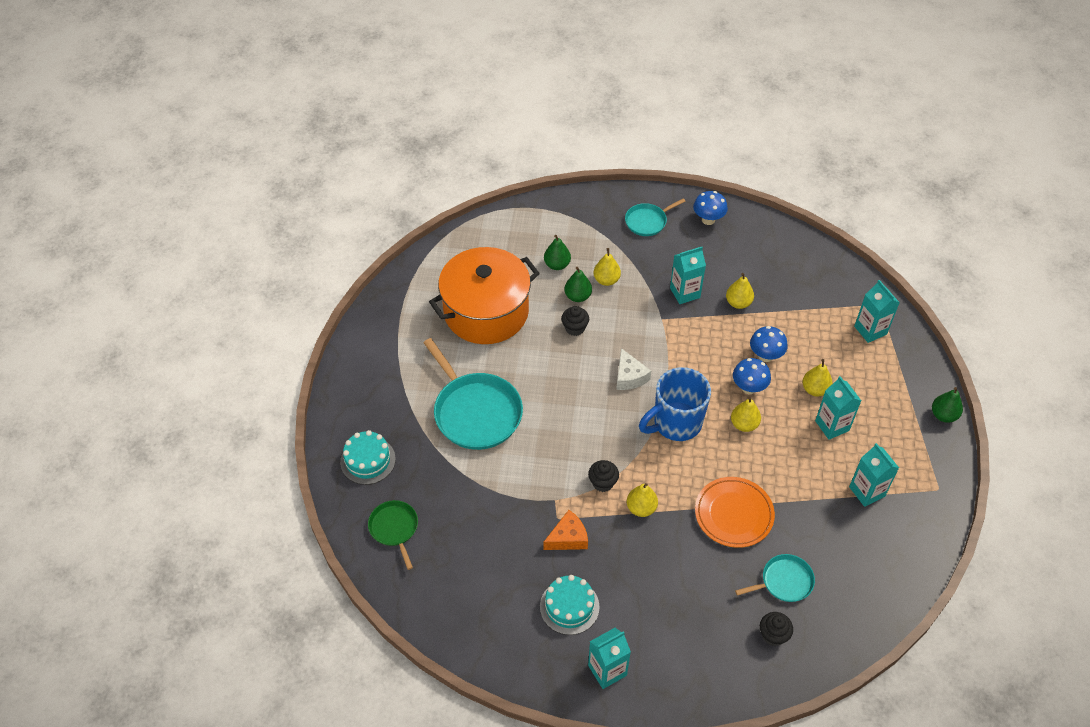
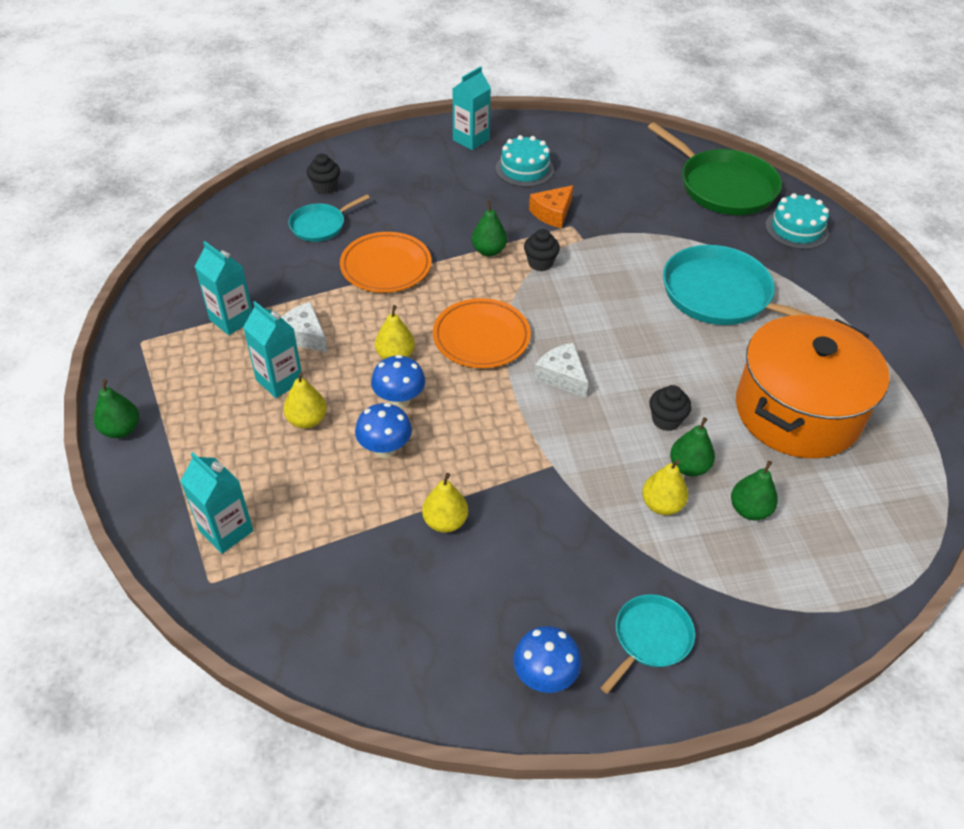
camera: 160 degrees right, 5 degrees down
green pan [368,500,418,570] -> green pan [648,122,782,215], size x1.88
yellow pear [627,483,658,517] -> green pear [472,201,507,256]
blue mug [639,367,711,441] -> orange plate [433,298,531,368]
turquoise carton [670,247,706,304] -> none
none -> white cheese [281,302,327,352]

